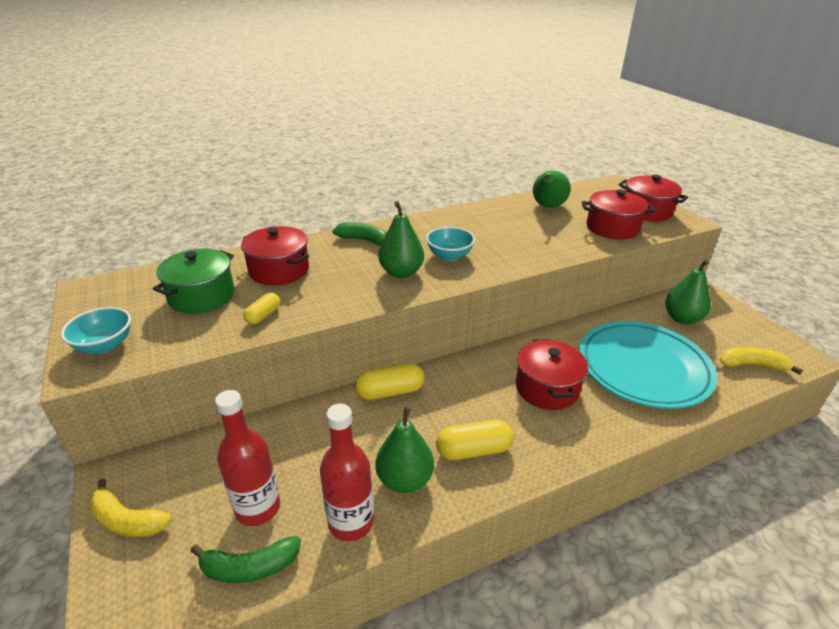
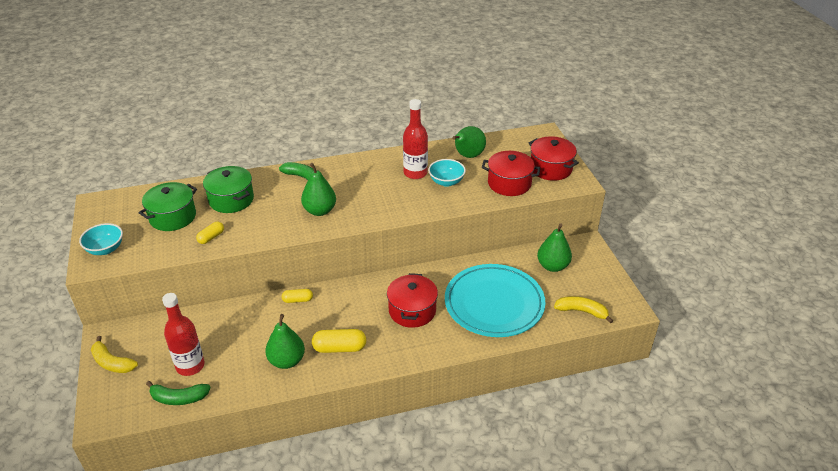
camera: 10 degrees right, 5 degrees up
red pot [241,226,309,285] -> green pot [203,166,254,213]
red bottle [320,403,374,541] -> red bottle moved to [403,99,428,179]
yellow capsule [355,363,424,400] -> yellow capsule [282,289,313,303], size x0.61
turquoise bowl [426,227,475,261] -> turquoise bowl moved to [428,159,466,187]

